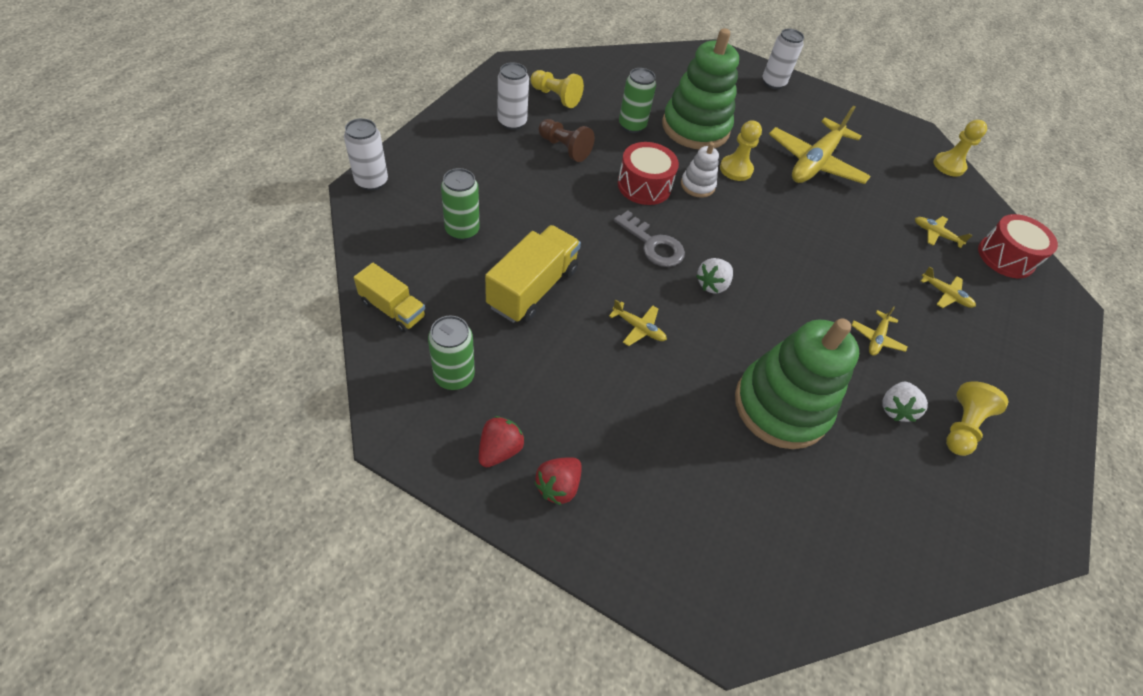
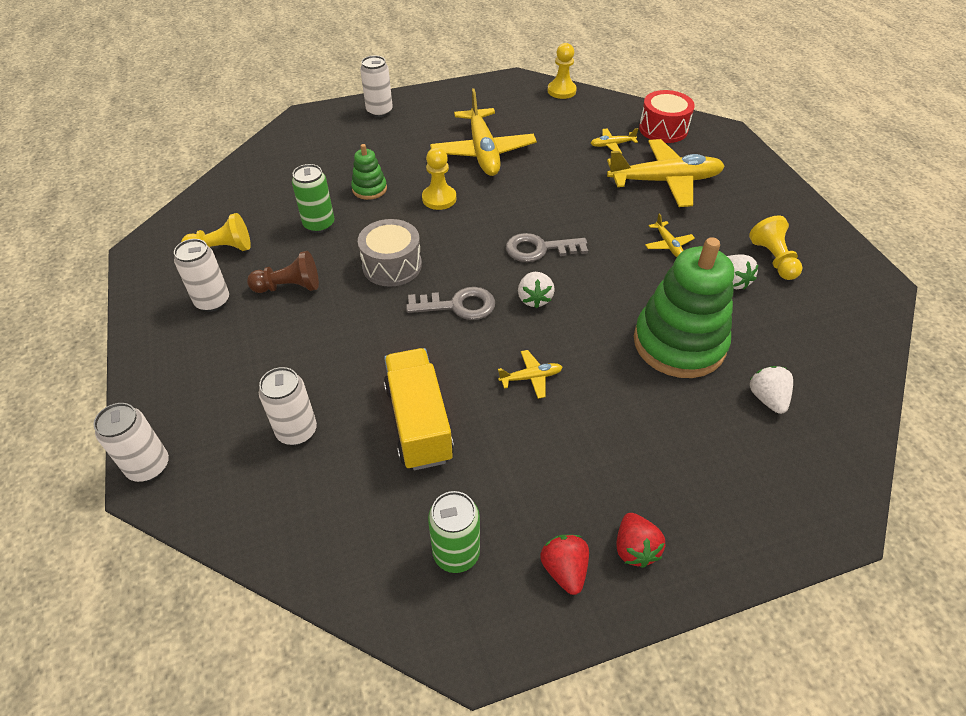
camera: 40 degrees left, 5 degrees down
yellow truck [354,263,426,333] -> none
green can [441,168,480,241] -> white can [259,367,317,445]
red drum [618,142,679,205] -> grey drum [358,219,422,287]
green stacking toy [662,28,739,149] -> green stacking toy [351,144,387,200], size x0.47
white stacking toy [681,142,719,198] -> none
yellow plane [921,266,976,308] -> yellow plane [607,139,725,207], size x2.33
none -> grey key [506,233,588,262]
none -> white strawberry [750,366,793,414]

